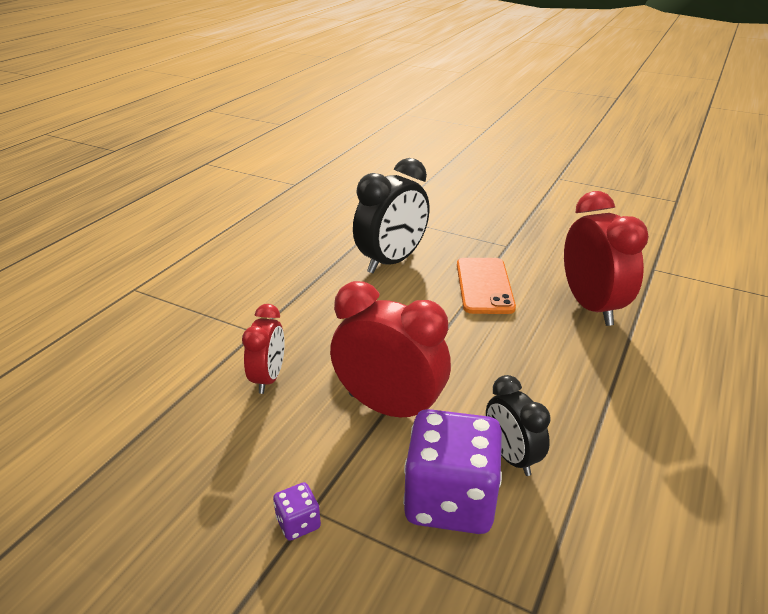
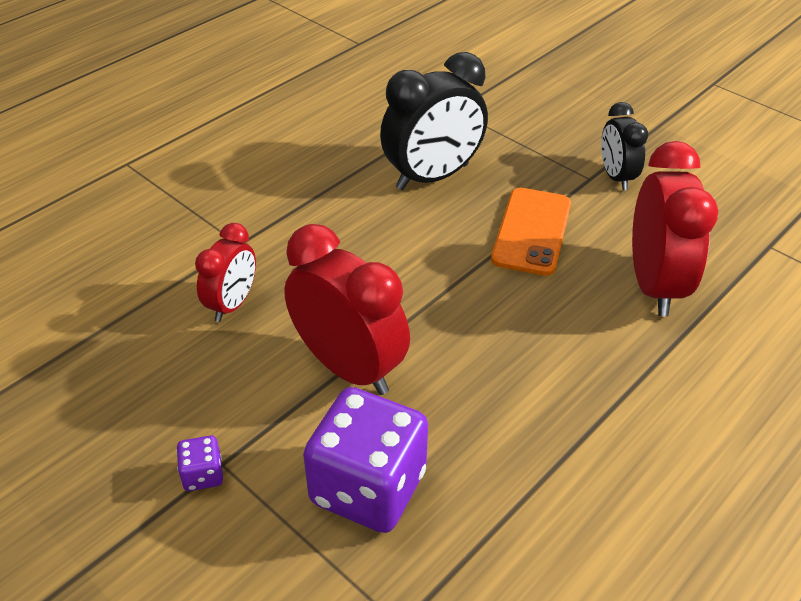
camera: 15 degrees right, 10 degrees up
black clock [486,375,551,476] -> black clock moved to [601,102,648,190]

